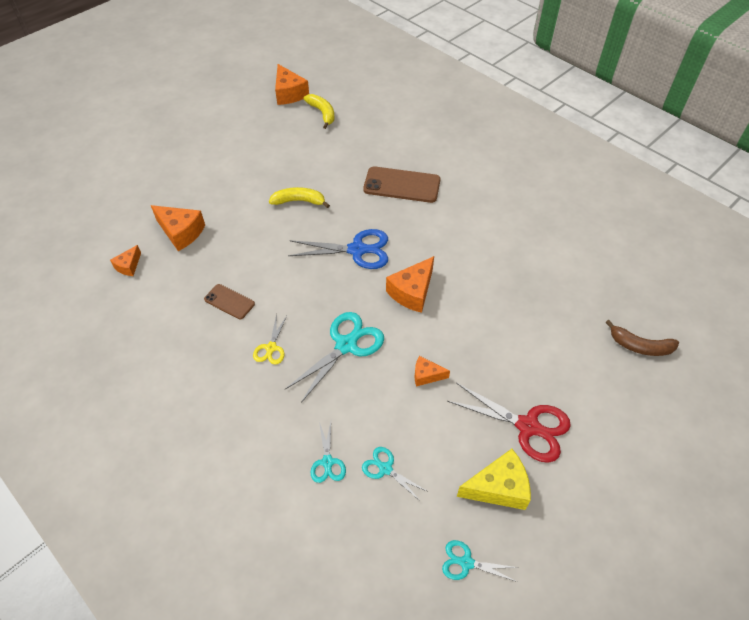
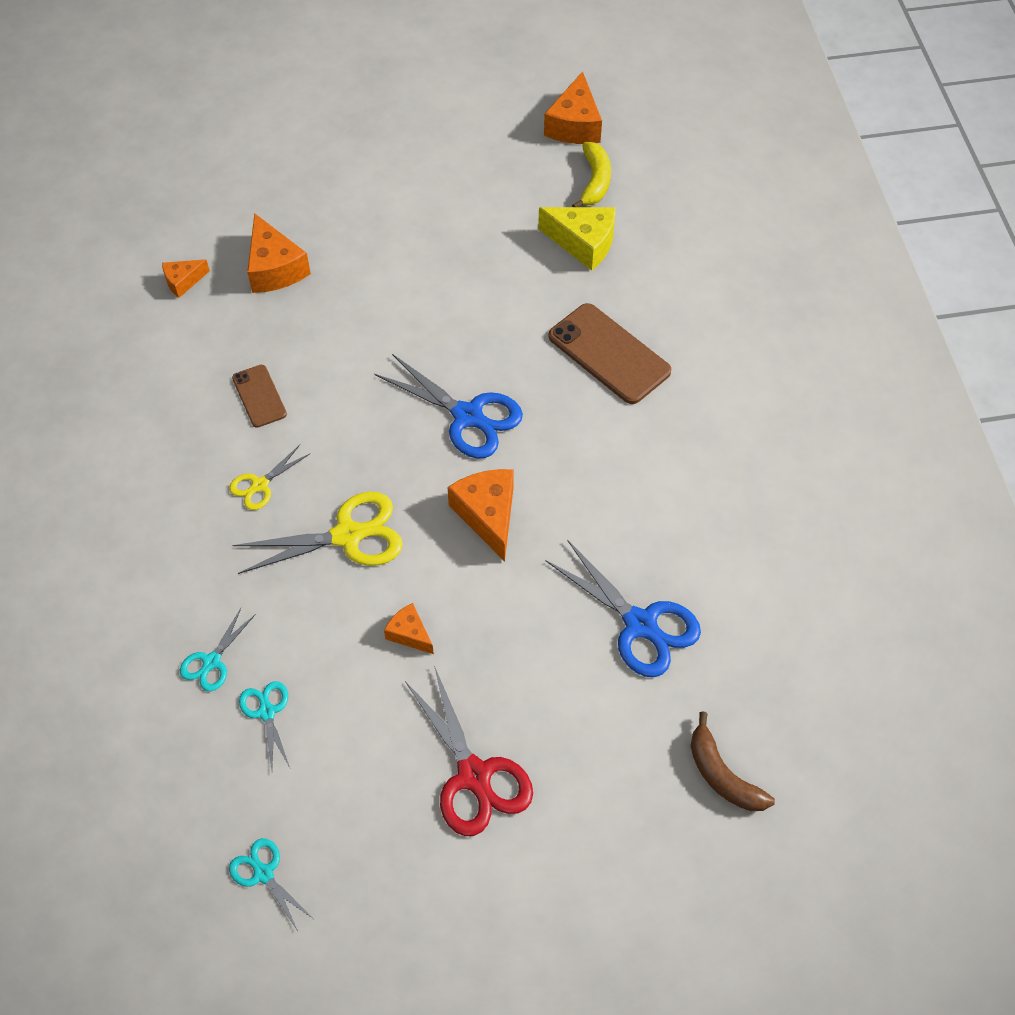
camera: 35 degrees right, 5 degrees up
yellow banana [269,187,330,208] -> none
turquoise scissors [285,312,384,403] -> yellow scissors [232,492,403,574]
orange cheese [386,256,434,313] -> orange cheese turned 90 degrees clockwise [447,469,514,562]
yellow cheese [457,449,531,510] -> yellow cheese moved to [538,207,616,271]
none -> blue scissors [546,540,701,677]

